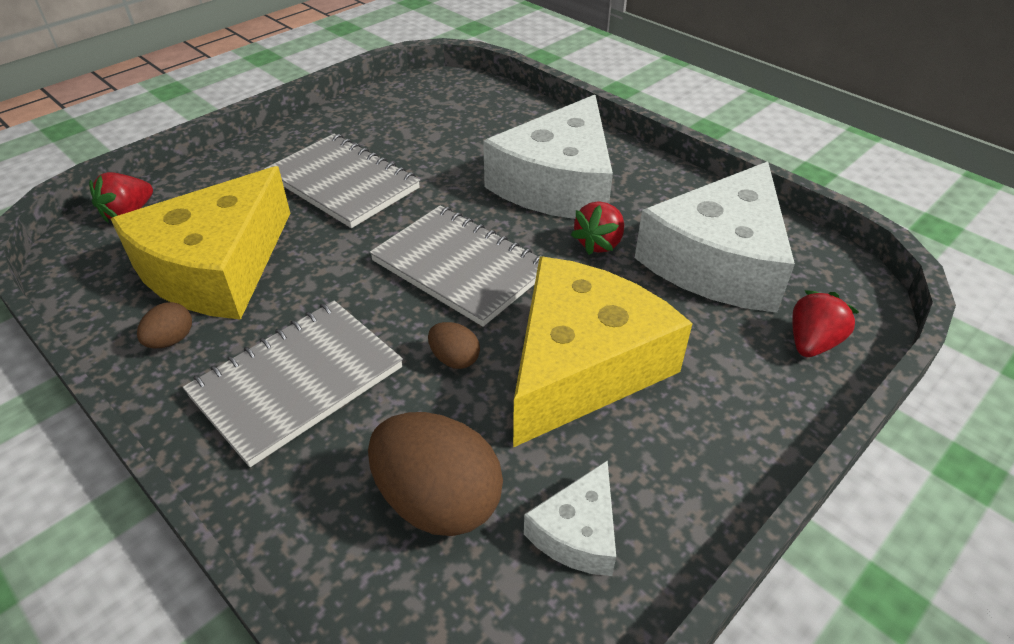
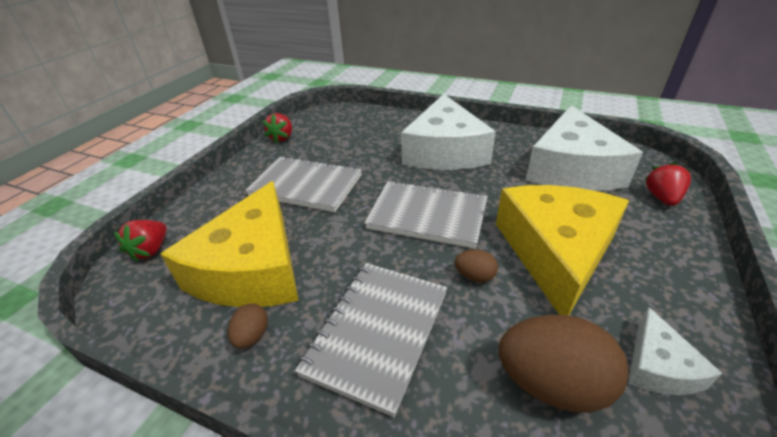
camera: 20 degrees left, 5 degrees down
red strawberry [571,201,624,255] -> red strawberry moved to [263,113,292,143]

